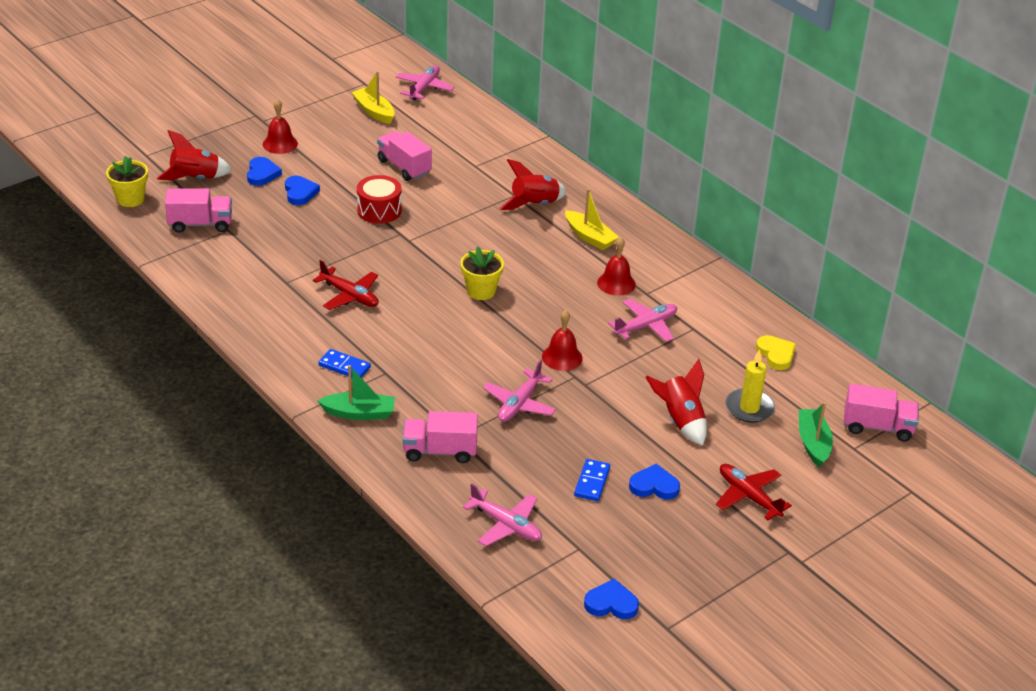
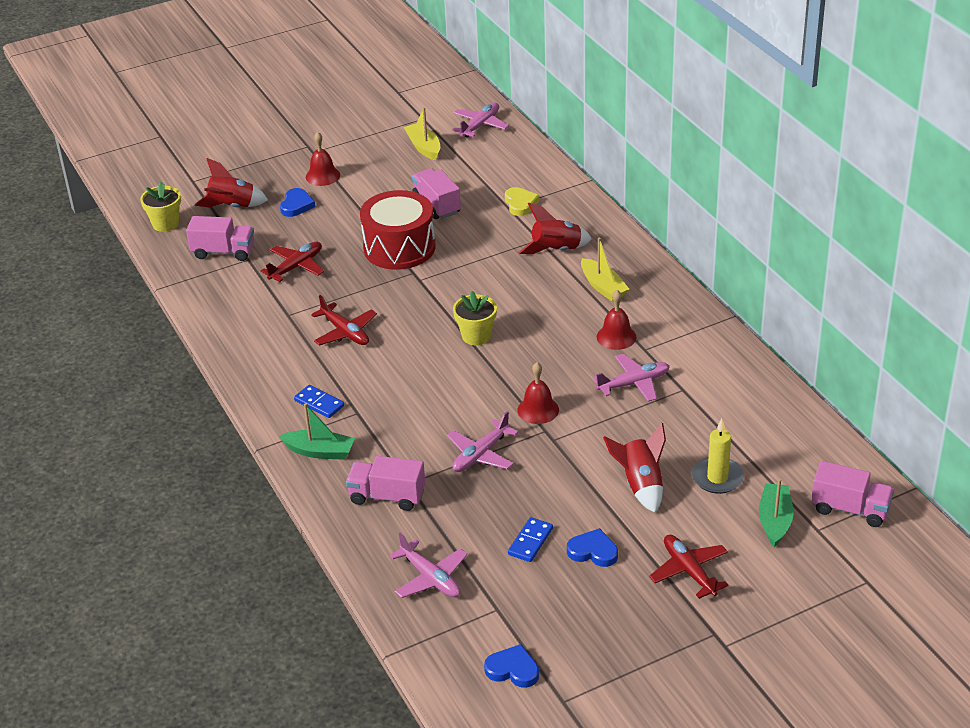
camera: 15 degrees right, 0 degrees up
blue heart [285,176,320,205] -> none
red drum [357,175,402,224] -> red drum [360,190,436,270], size x1.62
yellow heart [756,335,796,370] -> yellow heart moved to [505,187,540,216]
none -> red plane [261,242,324,282]

